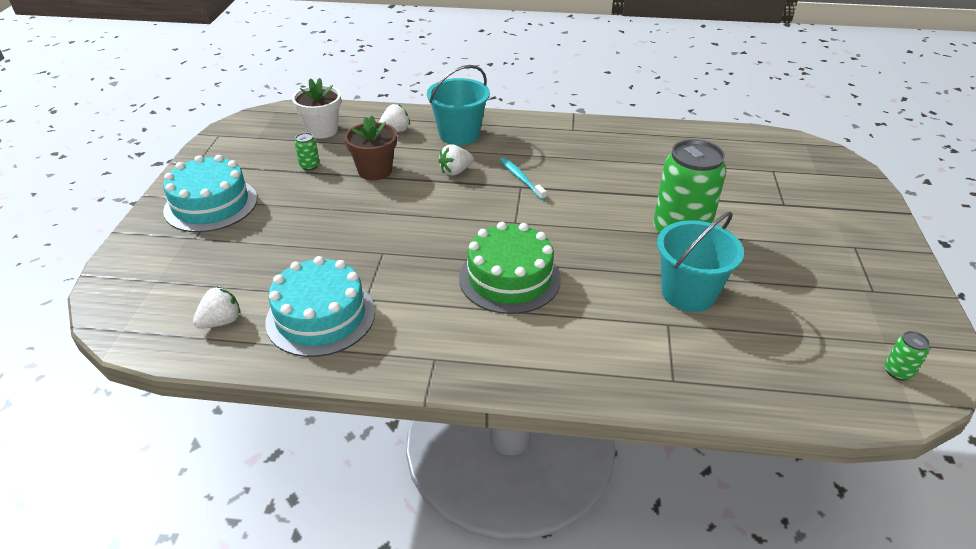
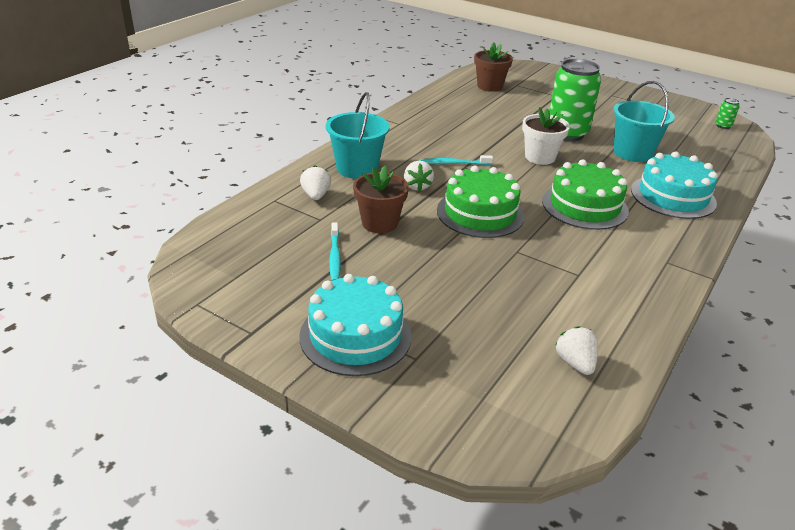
camera: 65 degrees left, 5 degrees down
turquoise cake [265,256,375,357] -> turquoise cake moved to [631,152,718,219]
white flower pot [292,78,341,139] -> white flower pot moved to [522,107,570,165]
green can [295,132,320,171] -> turquoise toothbrush [329,222,341,281]
none -> green cake [437,165,524,238]
none -> brown flower pot [474,42,513,92]

